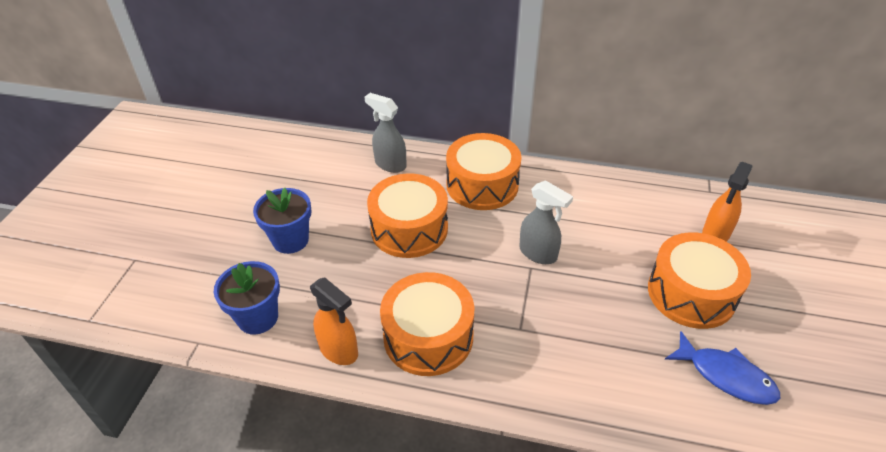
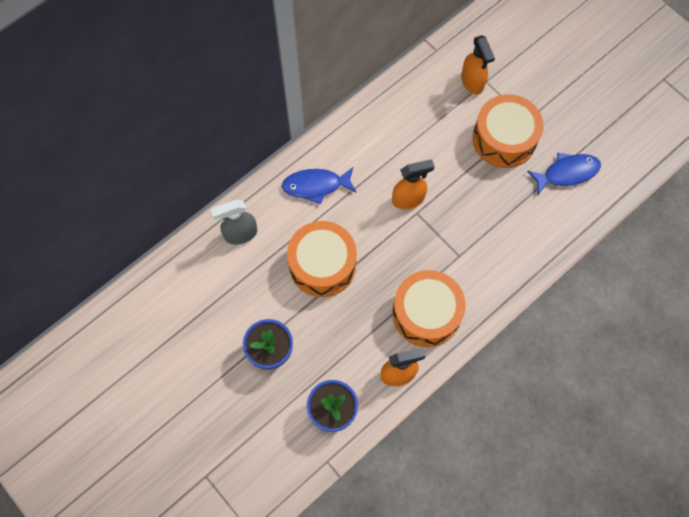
camera: 55 degrees left, 25 degrees up
orange drum [446,133,521,210] -> blue fish [282,167,357,204]
grey spray bottle [519,180,573,264] -> orange spray bottle [392,159,435,209]

